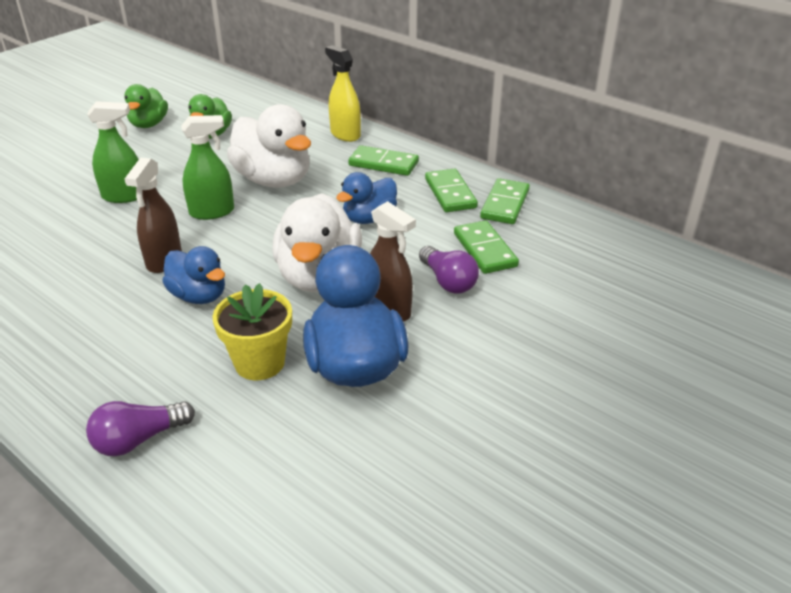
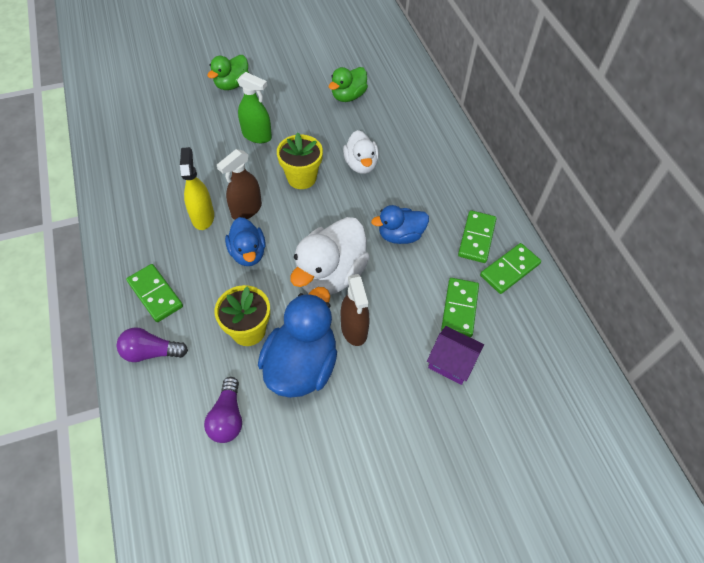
camera: 30 degrees right, 20 degrees up
green duck [124,84,168,128] -> green duck moved to [207,55,249,90]
green spray bottle [181,115,234,220] -> yellow flower pot [277,132,323,189]
white duck [227,104,311,188] -> white duck [343,130,379,174], size x0.60
yellow spray bottle [325,45,361,142] -> yellow spray bottle moved to [180,147,214,230]
green domino [348,145,419,176] -> green domino moved to [126,264,183,322]
purple light bulb [419,246,479,294] -> purple light bulb moved to [204,377,242,443]
none -> purple house [427,326,484,385]

